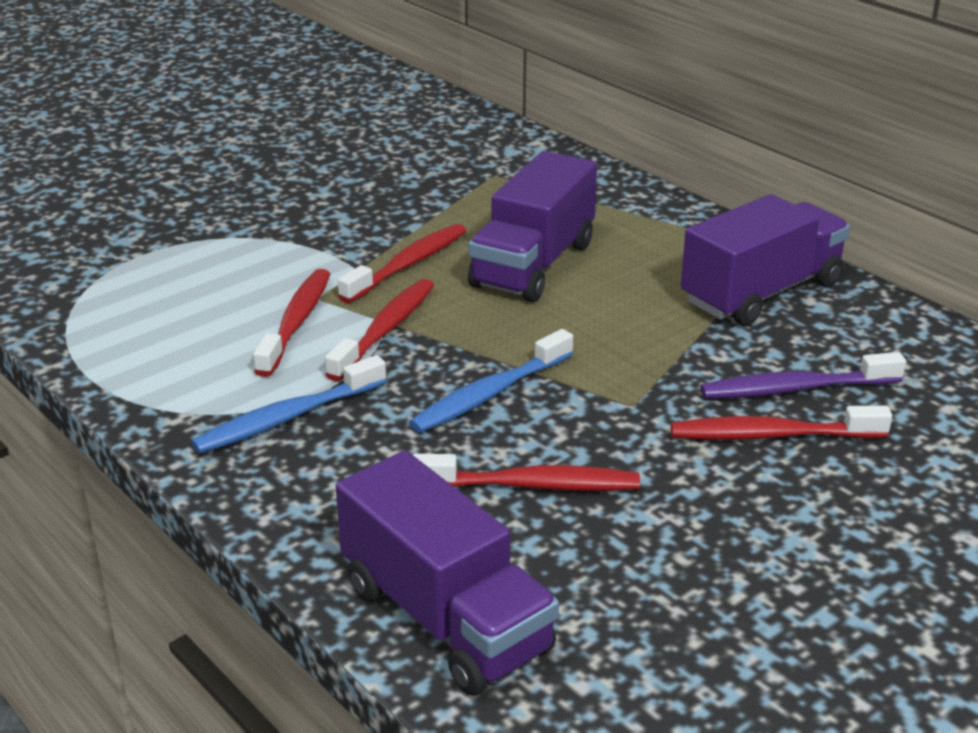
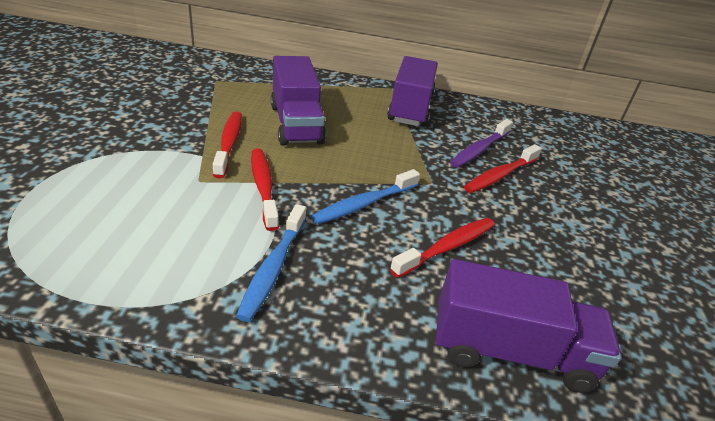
camera: 45 degrees left, 5 degrees up
red toothbrush [253,269,330,377] -> none
blue toothbrush [409,329,573,433] -> blue toothbrush turned 45 degrees clockwise [311,169,420,224]

